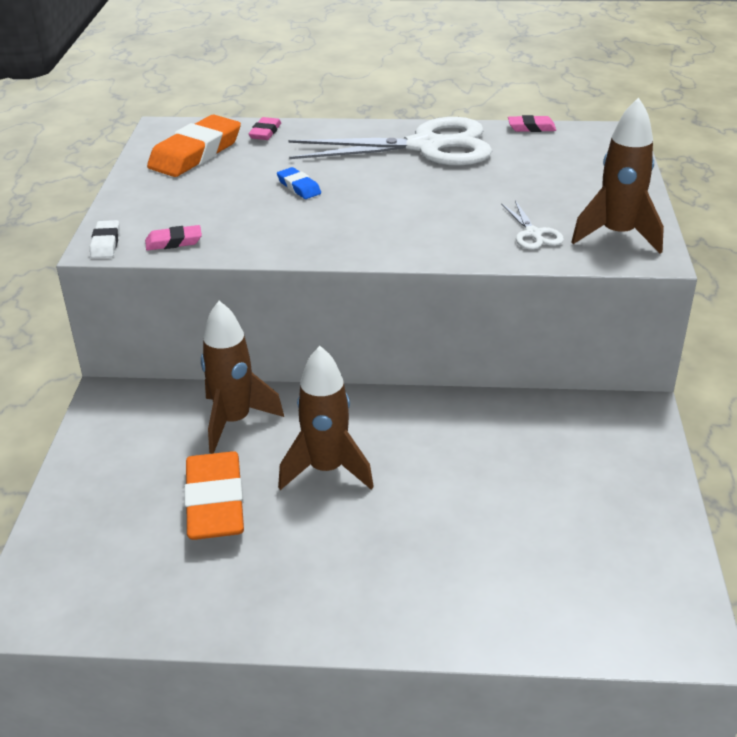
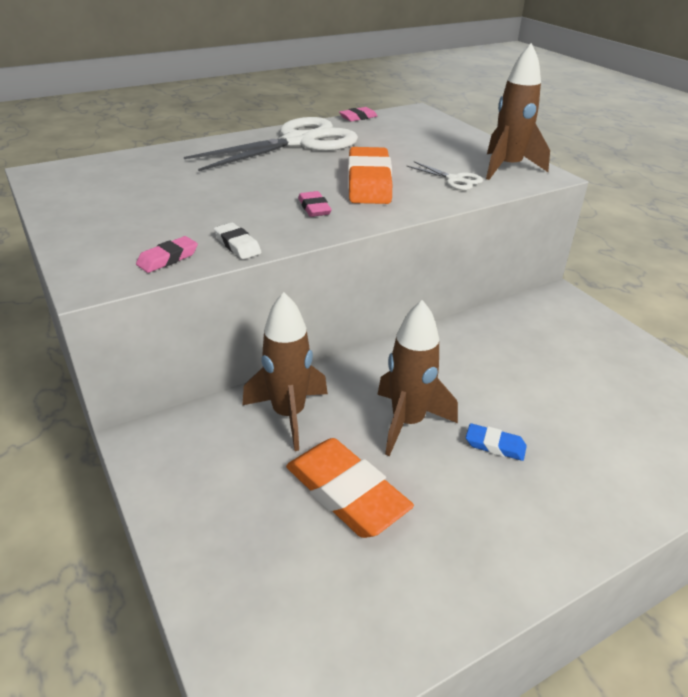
camera: 35 degrees left, 0 degrees up
white eraser [90,220,120,258] -> white eraser moved to [214,223,261,259]
orange eraser [147,115,241,177] -> orange eraser moved to [348,147,392,204]
pink eraser [248,117,281,140] -> pink eraser moved to [298,191,331,217]
blue eraser [277,167,321,199] -> blue eraser moved to [466,423,527,461]

